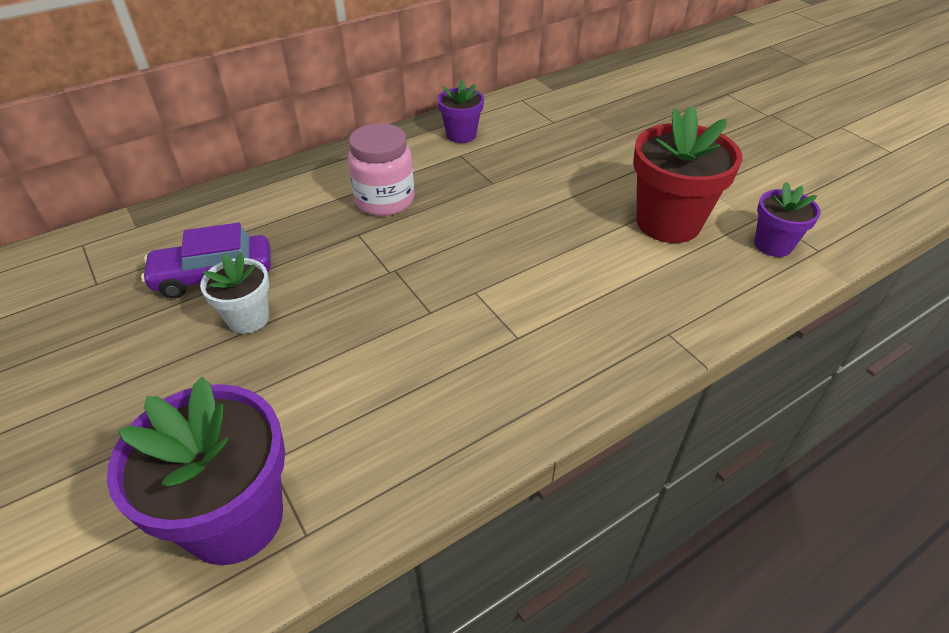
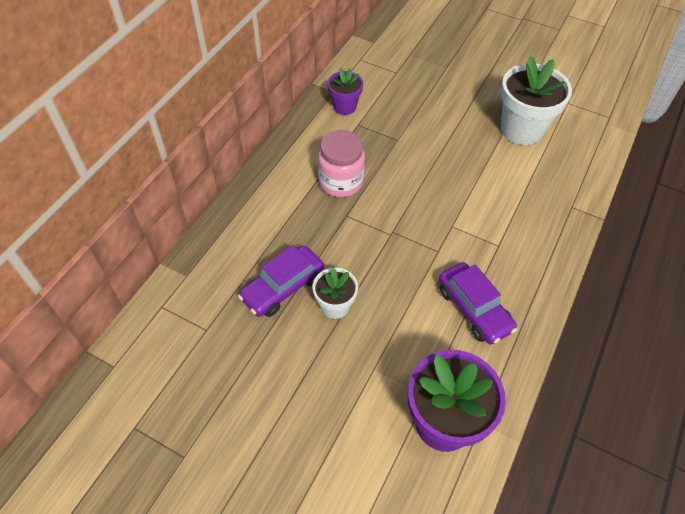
camera: 30 degrees left, 10 degrees up
red flower pot [633,106,742,243] -> white flower pot [501,56,572,145]
purple flower pot [754,182,821,257] -> none
none -> purple car [439,262,517,345]

